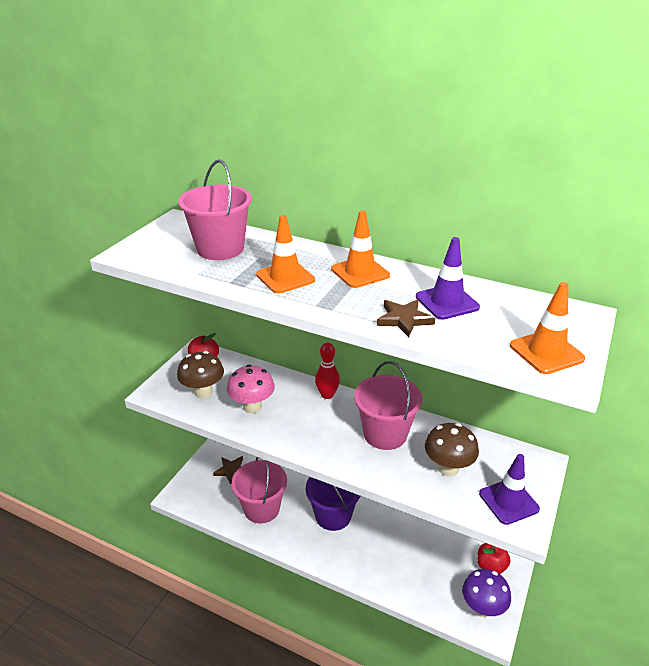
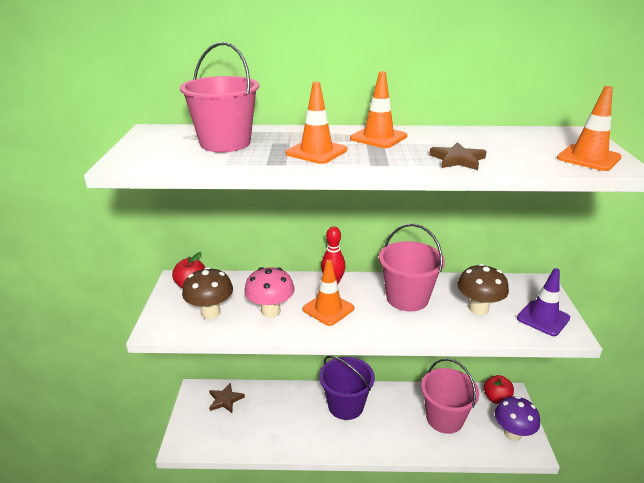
camera: 25 degrees left, 5 degrees down
pink bucket [232,457,287,524] -> pink bucket moved to [421,358,479,434]
purple traffic cone [416,237,480,320] -> none
none -> orange traffic cone [303,260,354,326]

